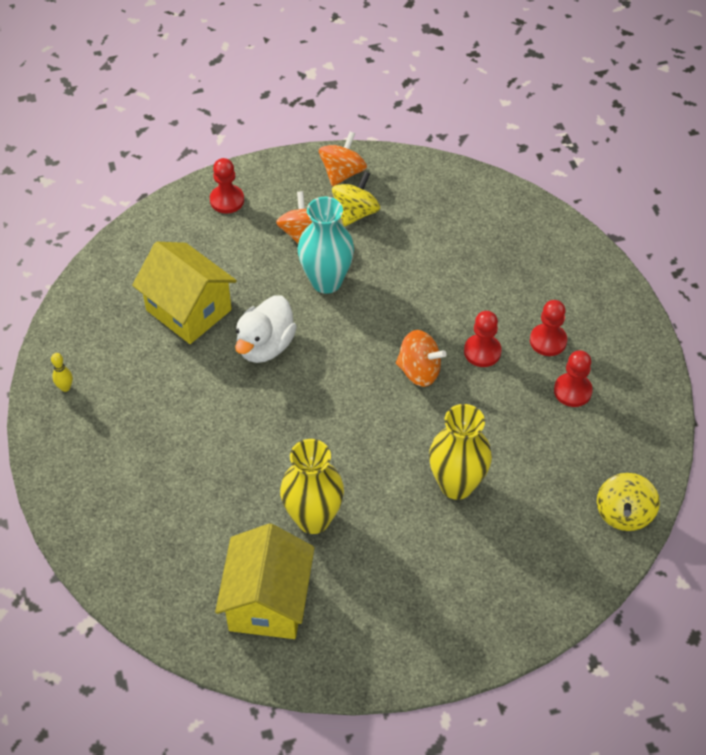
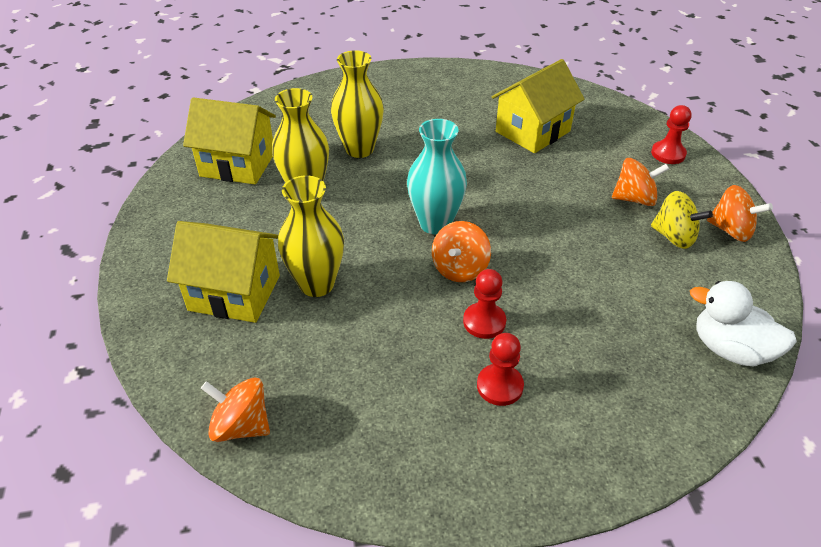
camera: 95 degrees right, 10 degrees down
yellow bowling pin [51,353,73,392] -> none
white duck [235,295,297,363] -> white duck moved to [690,281,797,366]
turquoise vase [298,197,354,294] -> turquoise vase moved to [407,119,467,234]
red pawn [554,350,593,407] -> none
yellow spinning top [597,473,660,531] -> orange spinning top [201,378,270,442]
none -> yellow house [167,221,280,323]
none -> yellow vase [331,50,384,158]

